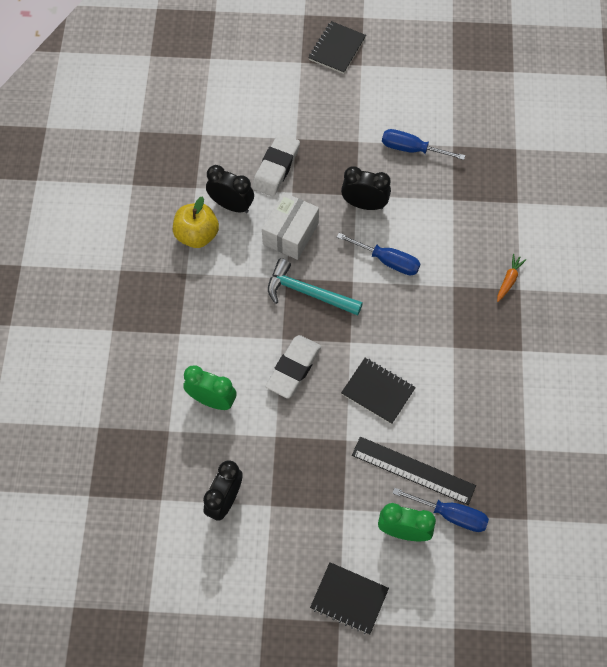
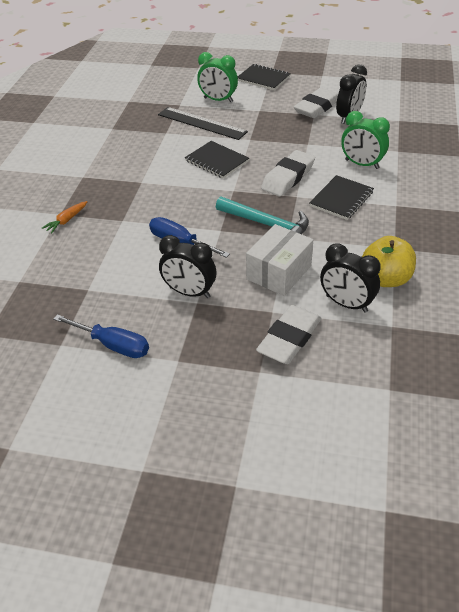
camera: 170 degrees left, 20 degrees down
black notebook [309,21,366,74] -> black notebook moved to [309,175,374,220]
blue screwdriver [392,488,489,532] -> none
none -> white eraser [294,88,338,118]

